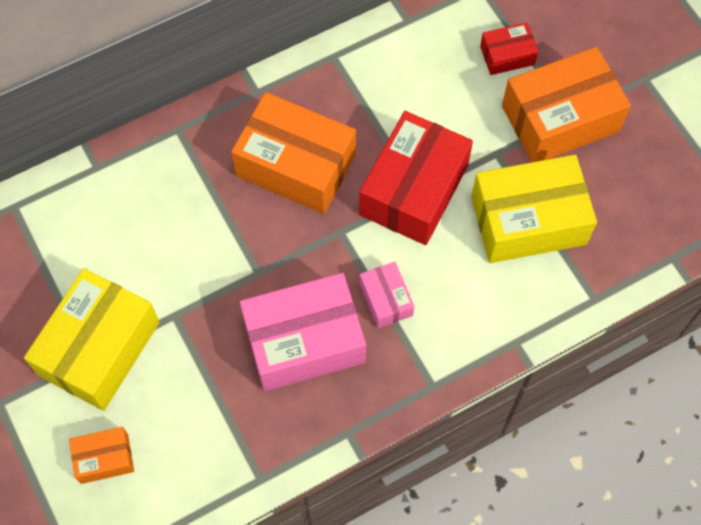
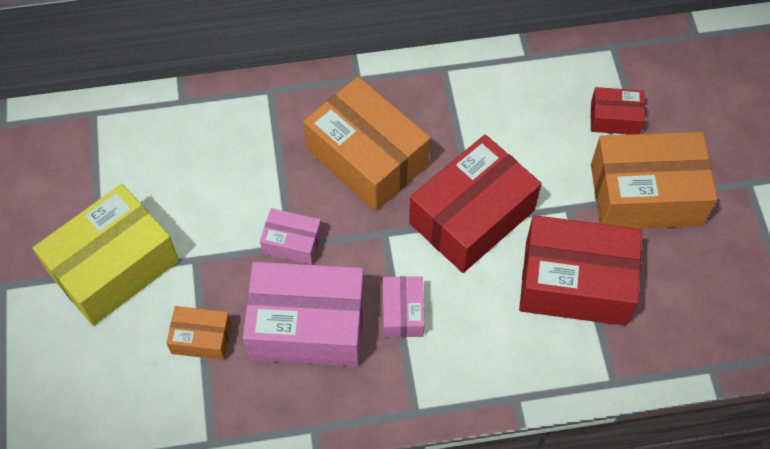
camera: 20 degrees right, 5 degrees down
orange box [69,427,134,484] -> orange box moved to [166,306,232,360]
yellow box [471,155,597,263] -> red box [519,215,642,326]
none -> pink box [260,208,322,265]

